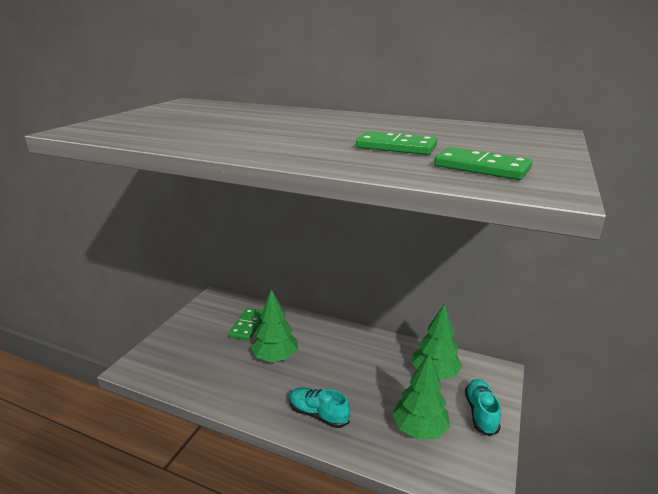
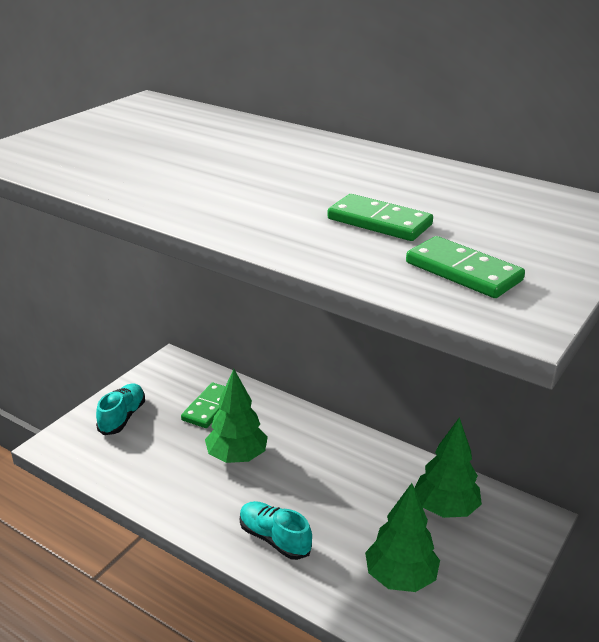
camera: 10 degrees right, 5 degrees up
turquoise shoe [465,379,501,436] -> turquoise shoe moved to [96,383,145,435]

